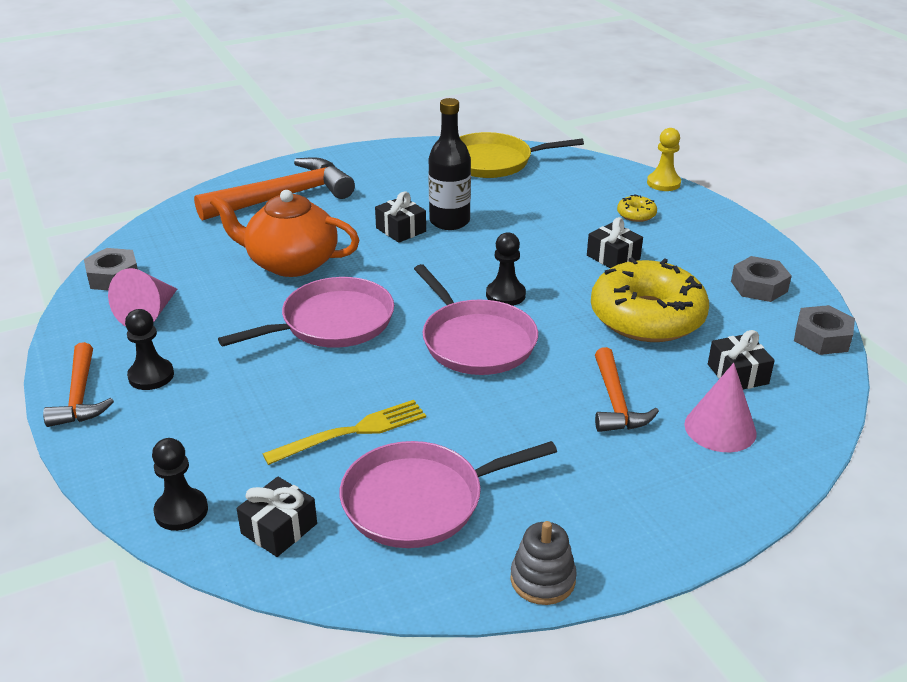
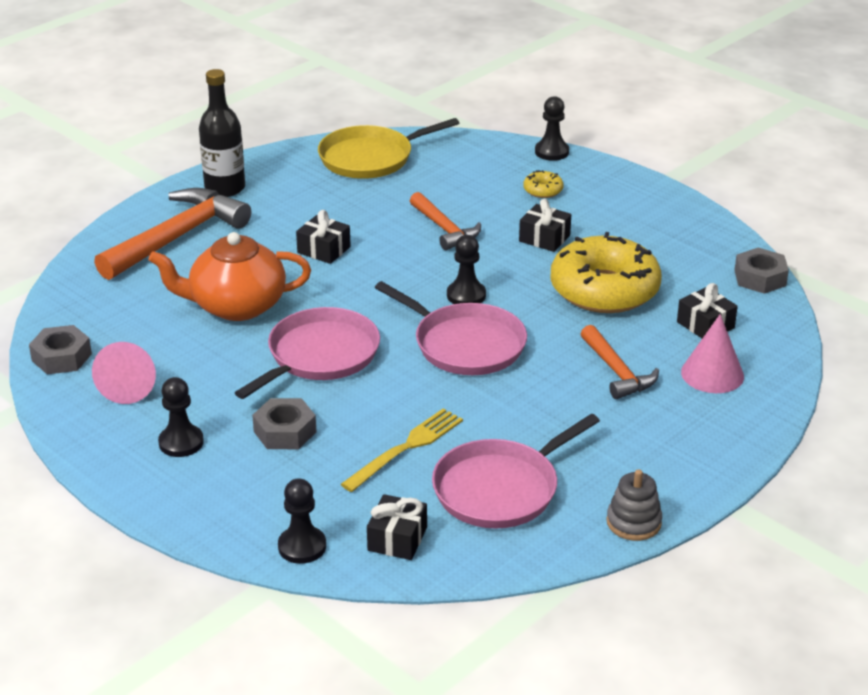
camera: 20 degrees left, 0 degrees up
orange hammer [43,342,114,427] -> orange hammer moved to [410,192,481,250]
black bottle [428,98,471,230] -> black bottle moved to [199,69,245,197]
yellow pawn [647,128,681,191] -> black pawn [535,96,569,161]
grey nut [731,256,792,302] -> grey nut moved to [252,398,317,449]

